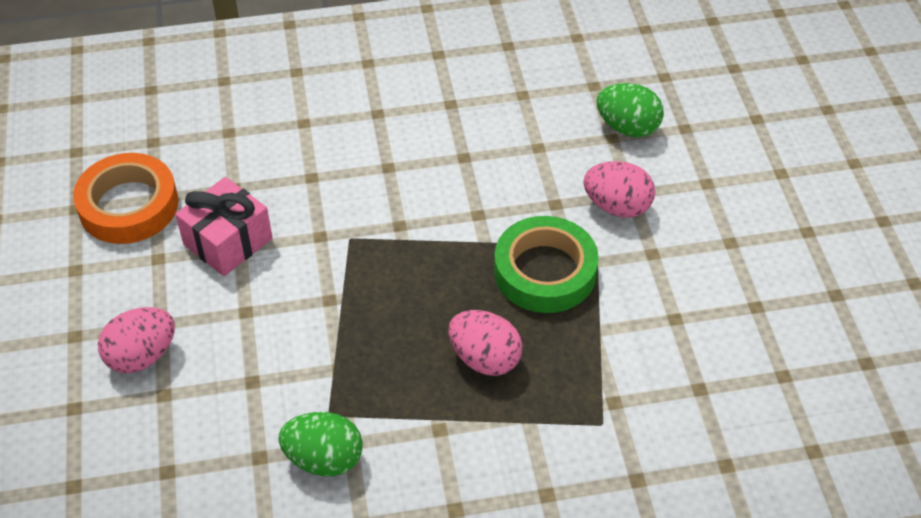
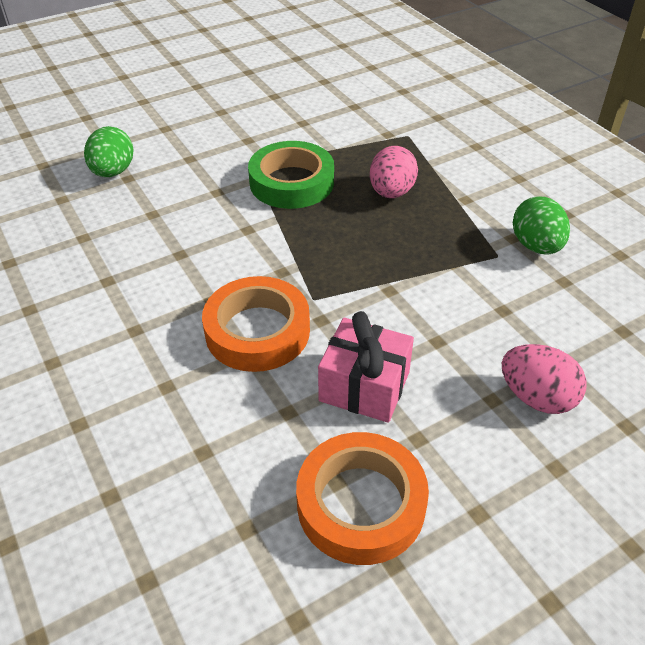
camera: 110 degrees left, 5 degrees down
pink egg [583,161,655,218] -> none
none -> orange tape [202,276,310,372]

